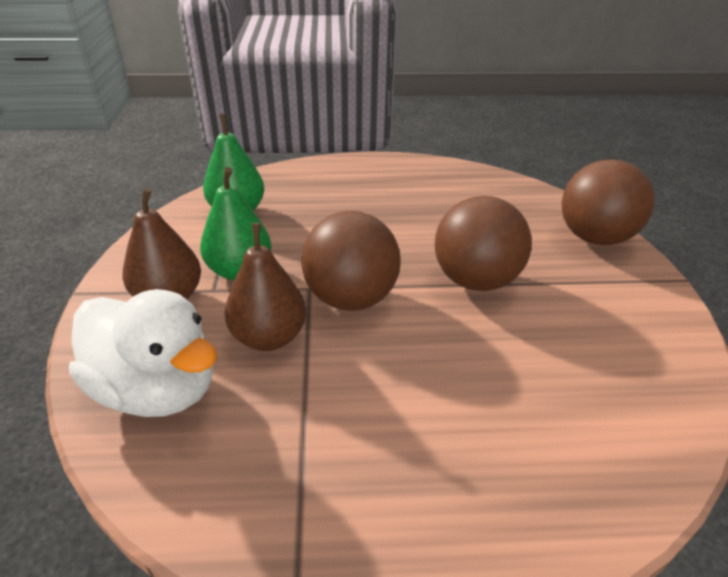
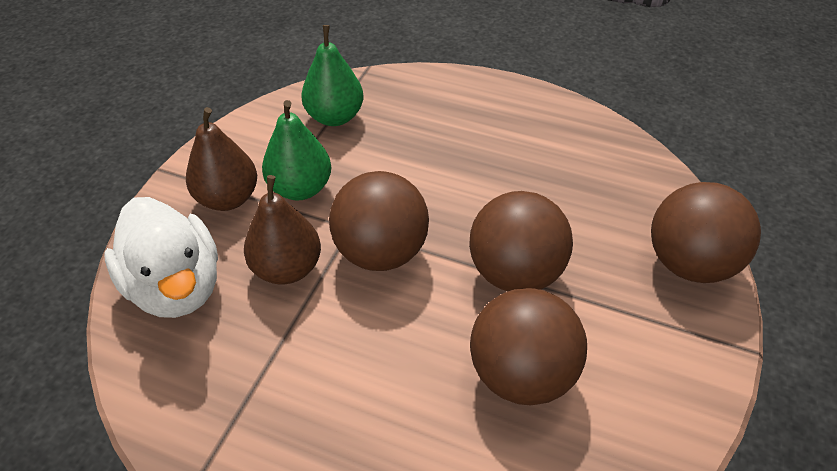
camera: 25 degrees right, 10 degrees up
none -> brown ball [470,288,587,406]

